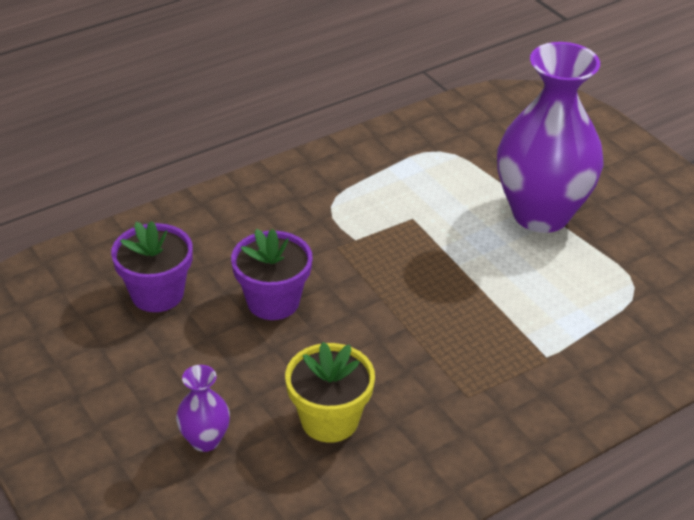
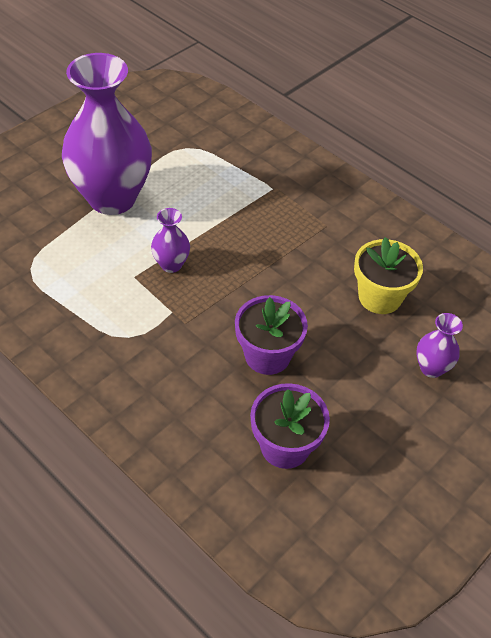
camera: 105 degrees left, 10 degrees up
none -> purple vase [151,208,190,273]

